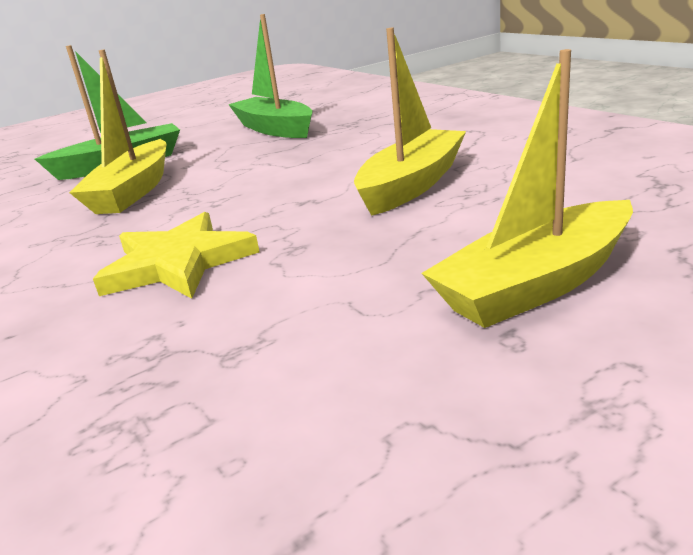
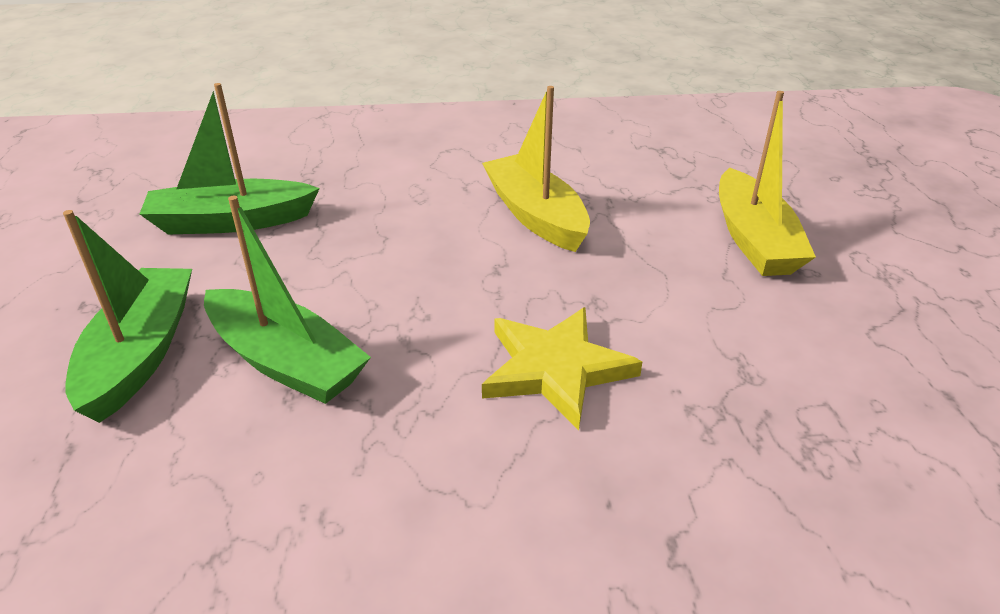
camera: 65 degrees left, 10 degrees up
yellow boat [69,50,166,214] -> green boat [204,196,371,404]

